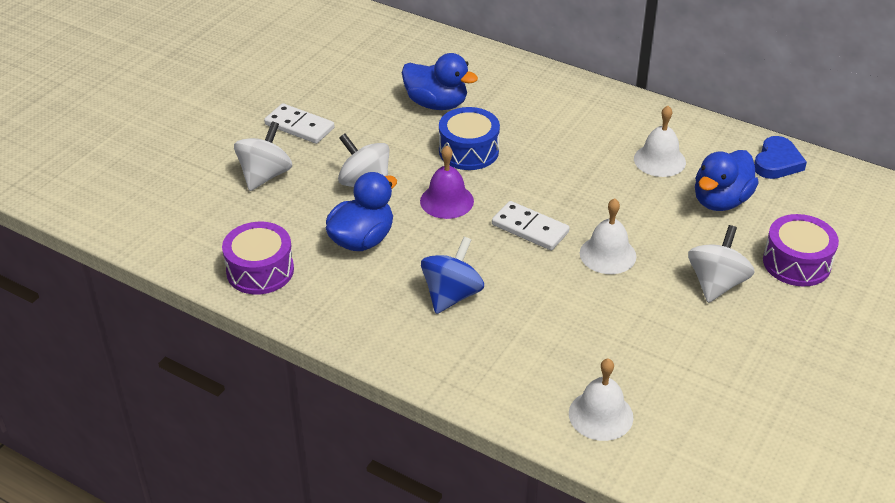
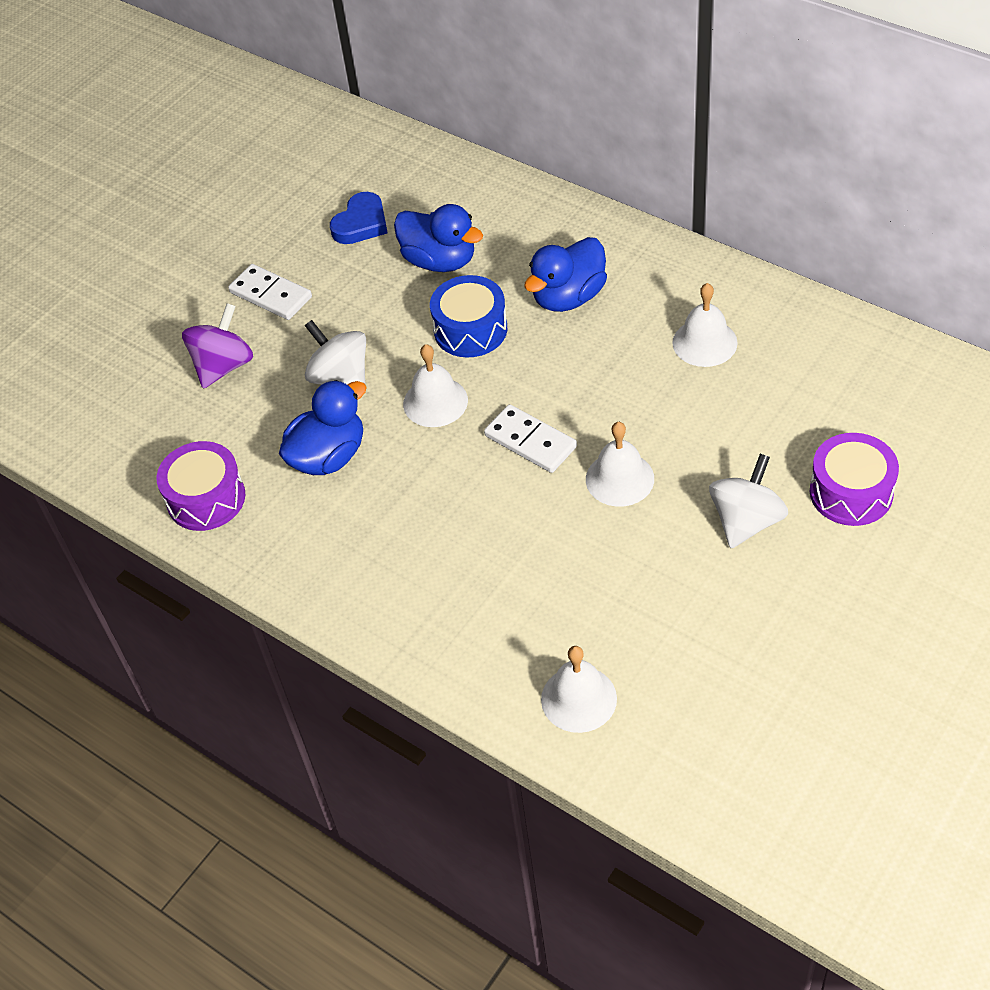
camera: 10 degrees right, 10 degrees up
white spinning top [234,121,292,191] -> purple spinning top [182,303,253,389]
purple bell [420,146,474,219] -> white bell [403,344,468,427]
blue spinning top [421,237,484,314] -> none
blue duck [695,150,759,211] -> blue duck moved to [524,237,607,312]
blue heart [754,136,807,179] -> blue heart moved to [330,192,388,244]

